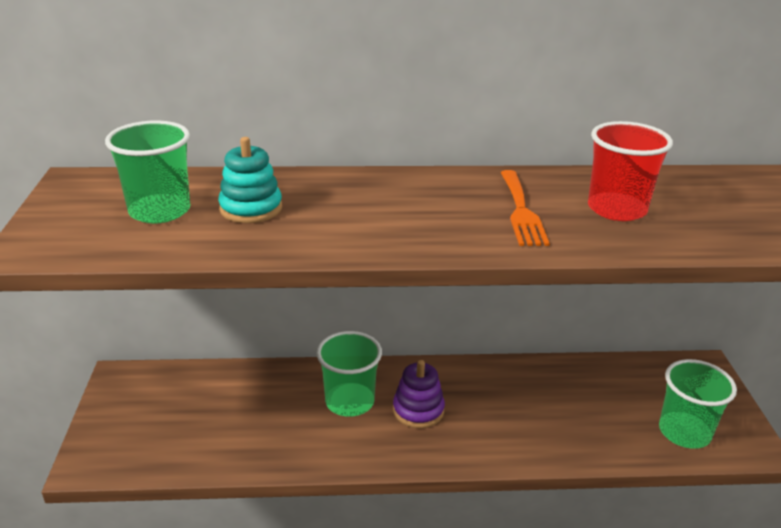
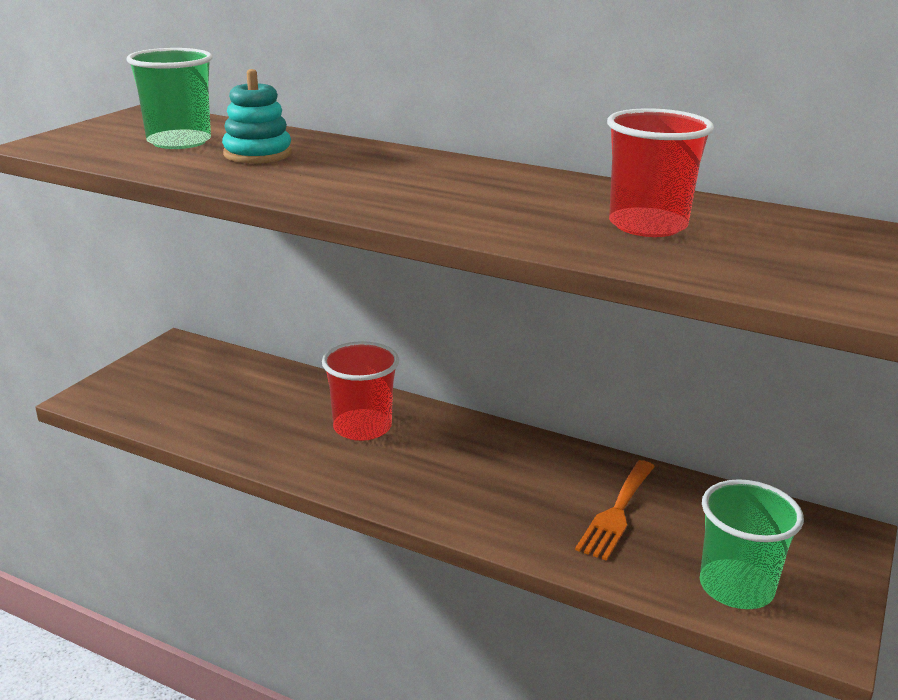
camera: 30 degrees right, 5 degrees down
green cup [316,331,382,417] -> red cup [322,341,399,441]
purple stacking toy [393,360,445,428] -> none
orange fork [500,170,550,246] -> orange fork moved to [575,460,655,561]

